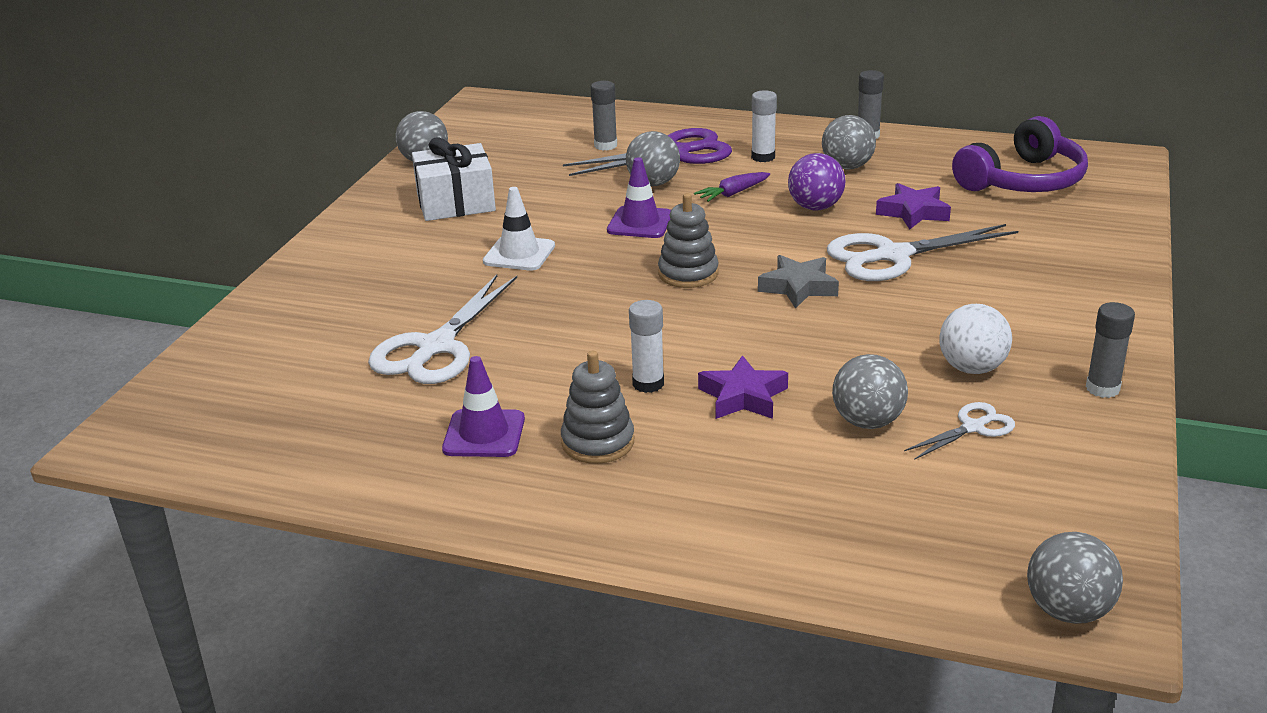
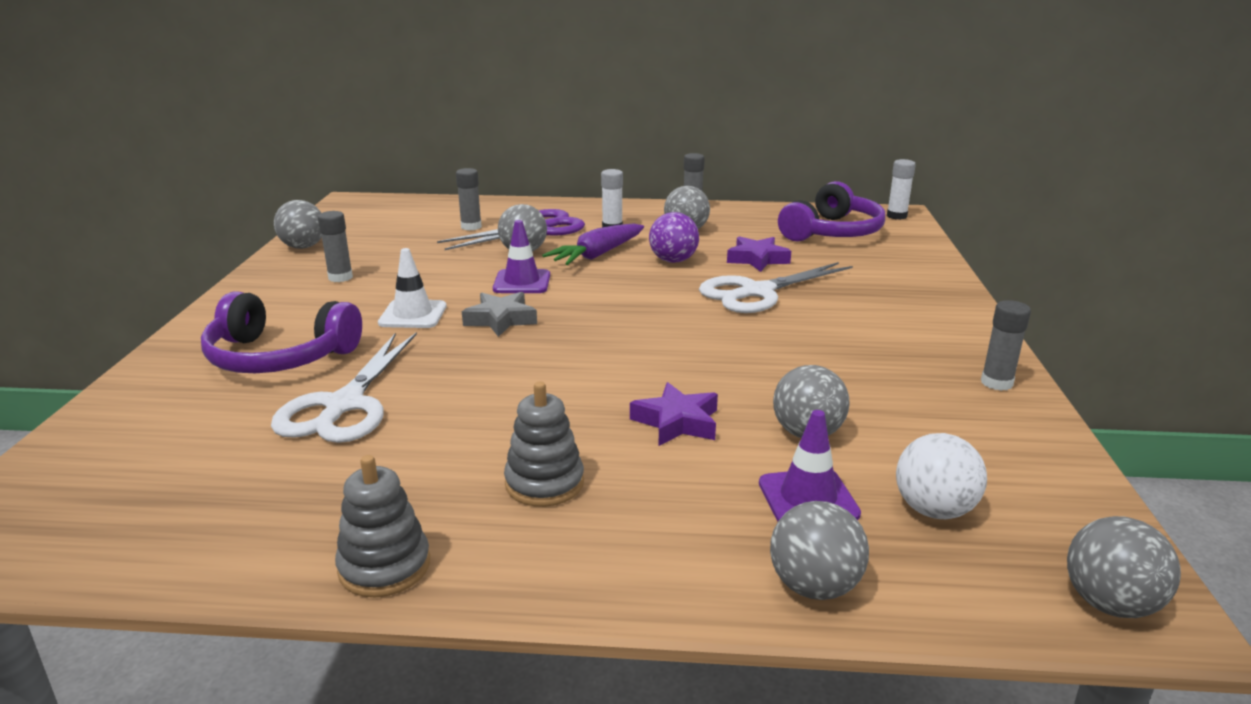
camera: 15 degrees left, 5 degrees down
white gift [412,137,496,221] -> grey glue stick [318,211,353,282]
purple traffic cone [442,356,525,457] -> purple traffic cone moved to [759,410,861,522]
white glue stick [629,300,664,393] -> white glue stick moved to [887,159,916,220]
grey stacking toy [658,193,719,288] -> grey stacking toy moved to [335,455,430,597]
purple carrot [694,172,770,202] -> purple carrot [542,224,644,265], size x1.66
grey star [758,255,839,309] -> grey star moved to [462,292,537,337]
white scissors [904,402,1015,460] -> none
white ball [939,304,1012,374] -> white ball moved to [896,433,987,519]
none -> purple headphones [201,291,362,373]
none -> grey ball [770,501,869,600]

